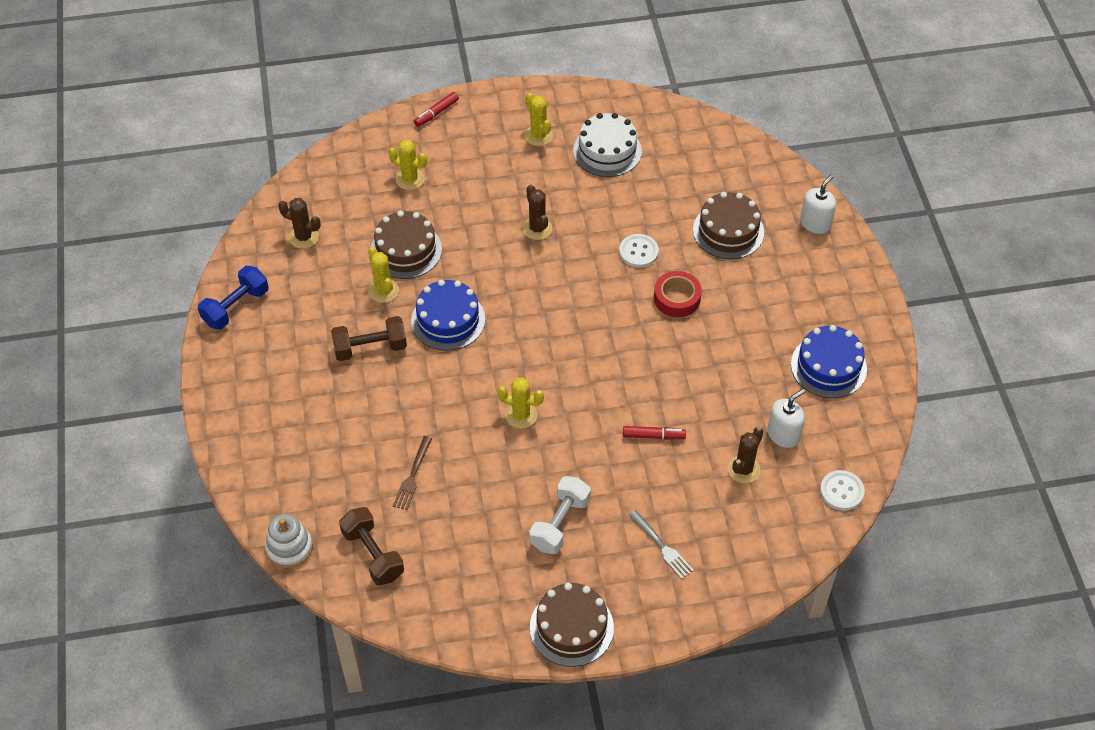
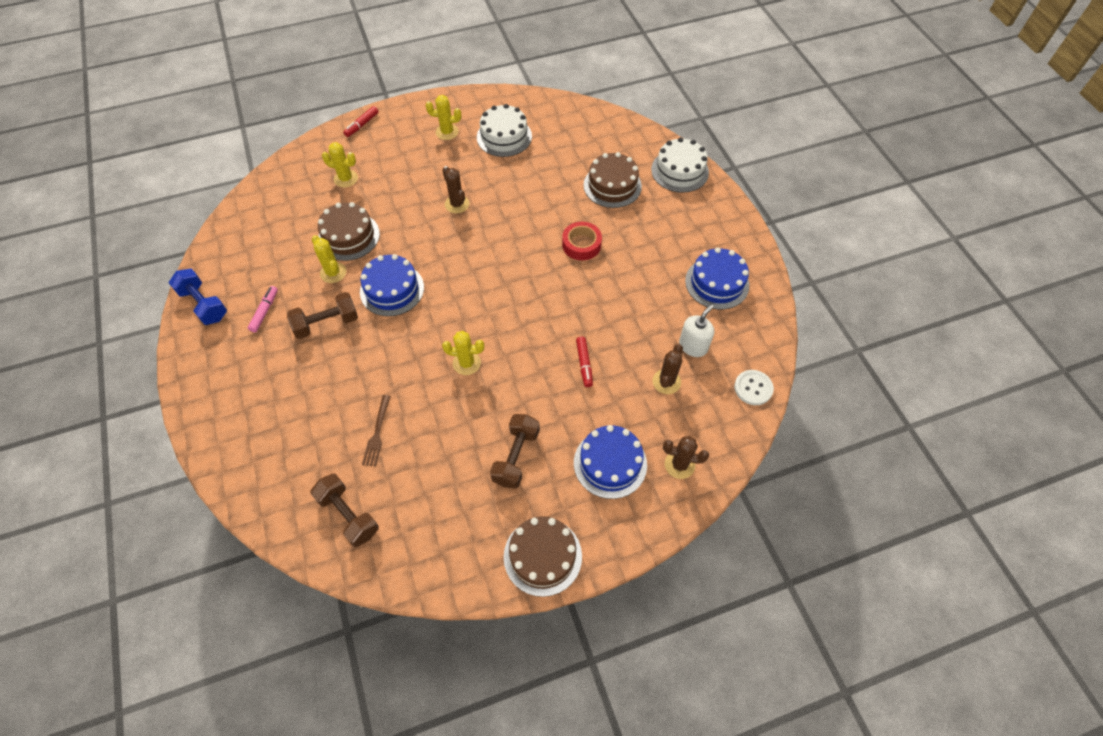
camera: 10 degrees left, 5 degrees up
blue dumbbell [198,266,268,330] -> blue dumbbell turned 75 degrees counterclockwise [169,269,227,325]
white stacking toy [265,514,313,568] -> none
brown cactus [278,198,321,249] -> brown cactus moved to [663,436,709,479]
yellow cactus [524,93,553,146] -> yellow cactus turned 45 degrees counterclockwise [426,95,461,140]
white dumbbell [529,476,591,554] -> brown dumbbell [490,414,540,489]
white button [619,234,659,268] -> none
red marker [623,426,686,440] -> red marker turned 90 degrees clockwise [576,337,593,387]
grey fork [629,510,694,579] -> blue cake [574,425,647,499]
white soap dispenser [800,174,836,234] -> white cake [651,137,709,193]
none -> pink marker [248,286,278,332]

